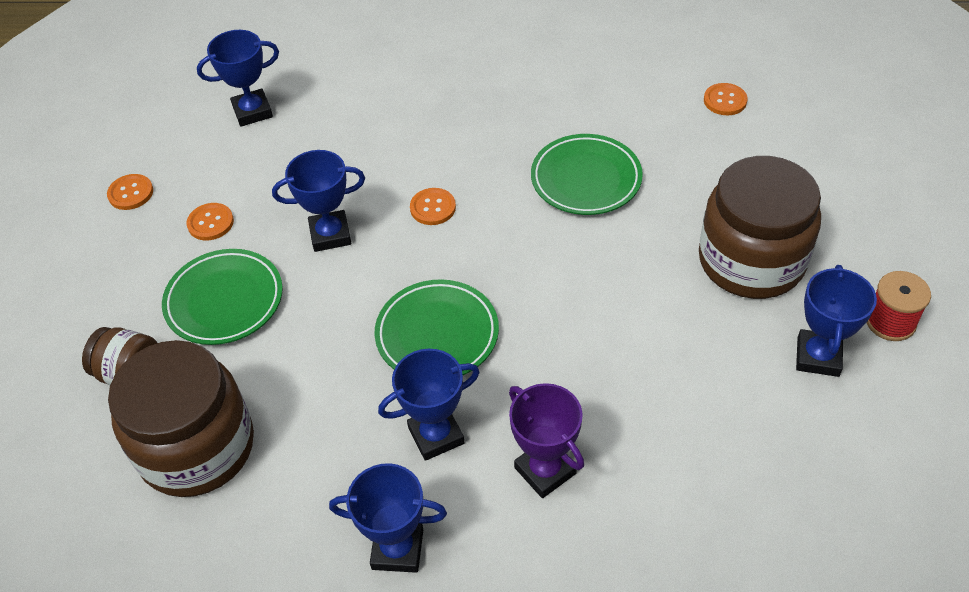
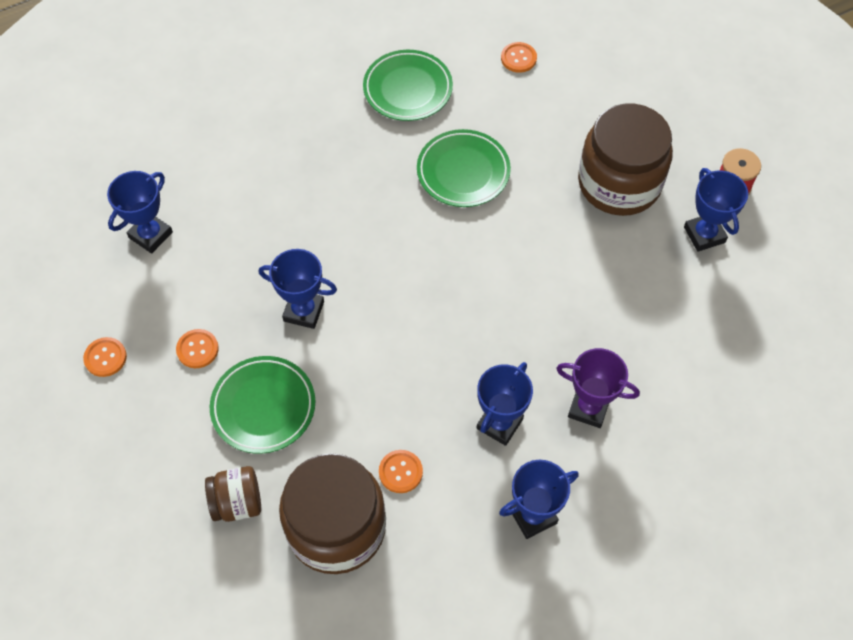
camera: 35 degrees left, 10 degrees up
blue trophy [272,150,365,252] -> blue trophy turned 60 degrees clockwise [258,249,337,329]
green plate [374,279,499,375] -> green plate moved to [363,50,453,121]
orange button [410,188,456,225] -> orange button moved to [379,450,423,493]

